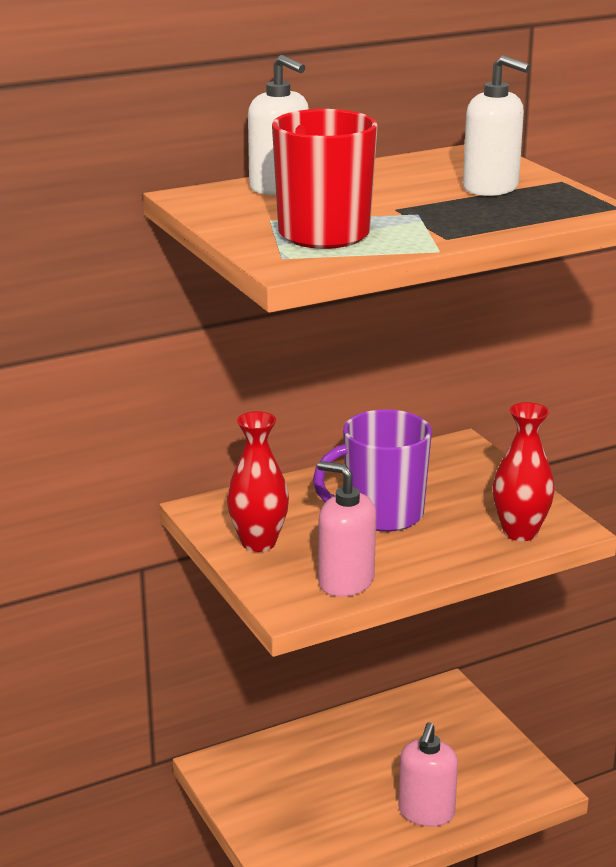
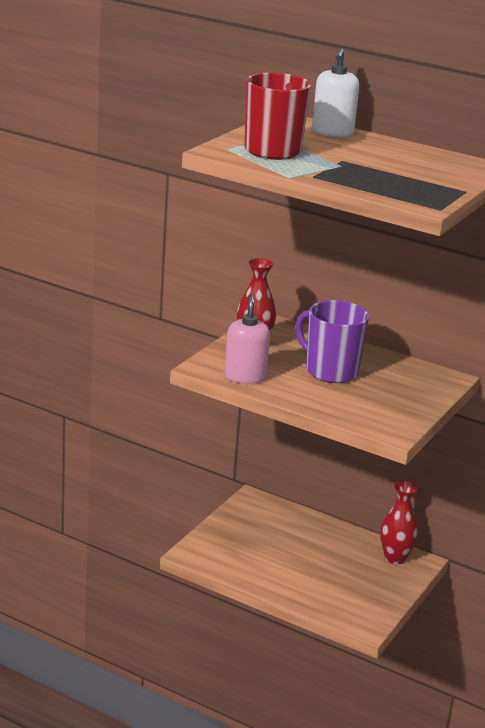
camera: 55 degrees right, 0 degrees up
pink soap dispenser [398,722,458,827] -> none
white soap dispenser [463,55,530,196] -> none
red vase [493,402,555,541] -> red vase moved to [380,481,418,564]

